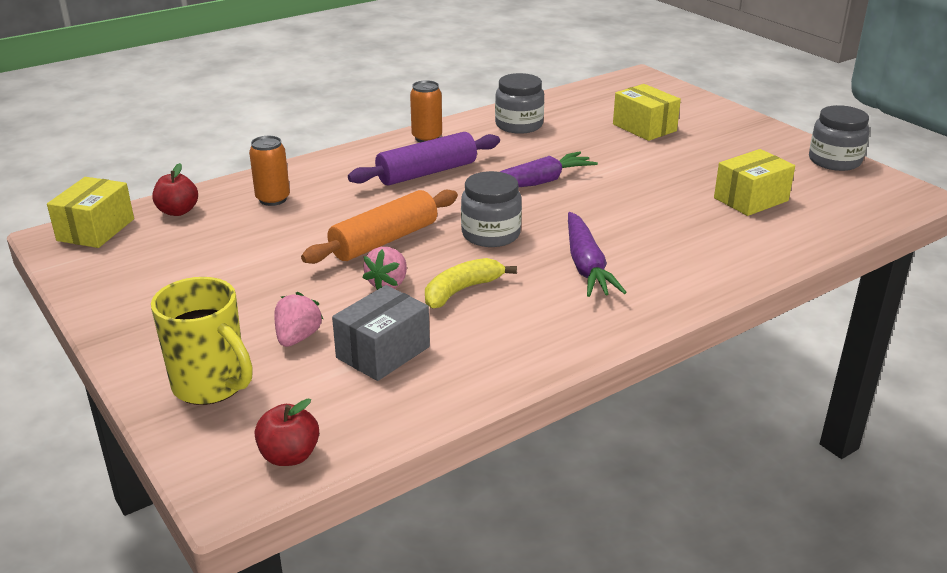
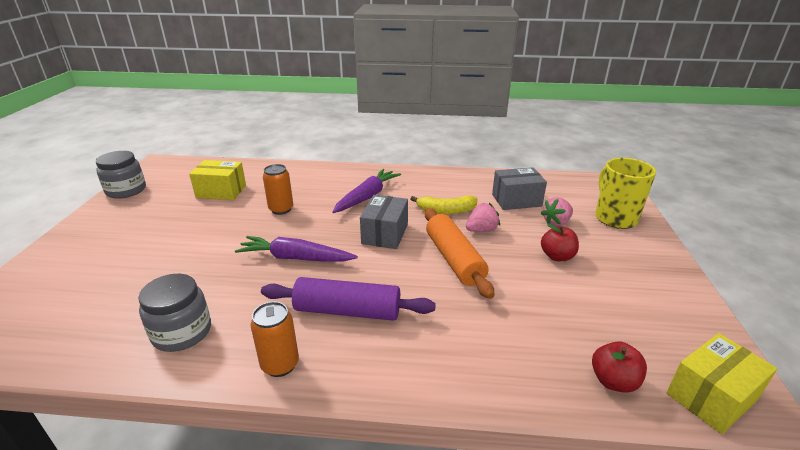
camera: 140 degrees left, 0 degrees up
orange can [249,136,290,206] -> orange can moved to [263,164,293,215]
red apple [255,399,319,466] -> red apple moved to [541,223,579,261]
orange rolling pin [301,190,458,264] -> orange rolling pin turned 75 degrees clockwise [425,208,494,299]
grey jar [461,171,522,247] -> grey box [360,195,408,249]
yellow box [613,84,681,141] -> none

